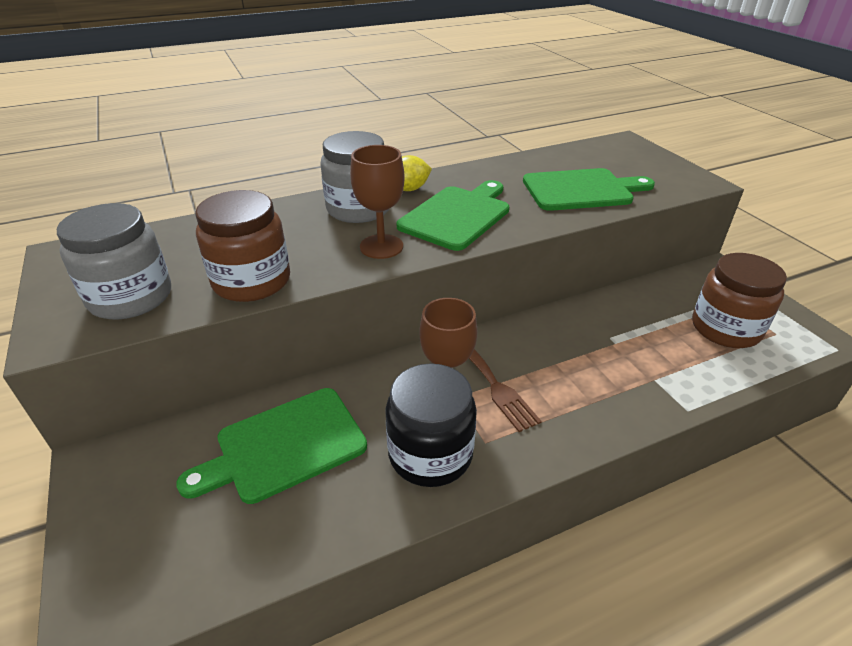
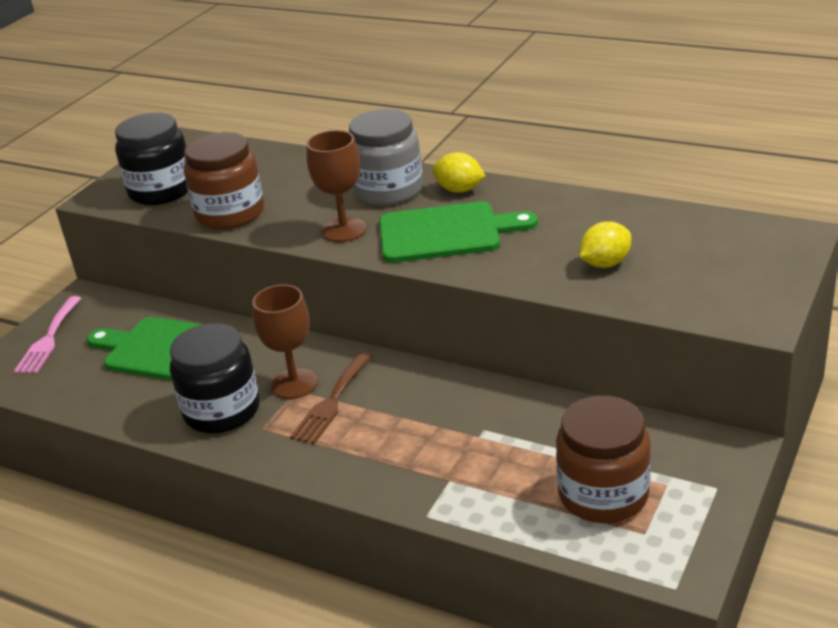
camera: 55 degrees right, 5 degrees down
grey jar [57,203,171,320] -> black jar [115,113,188,205]
green cutting board [523,168,655,211] -> yellow lemon [579,221,631,268]
none -> pink fork [14,296,81,374]

